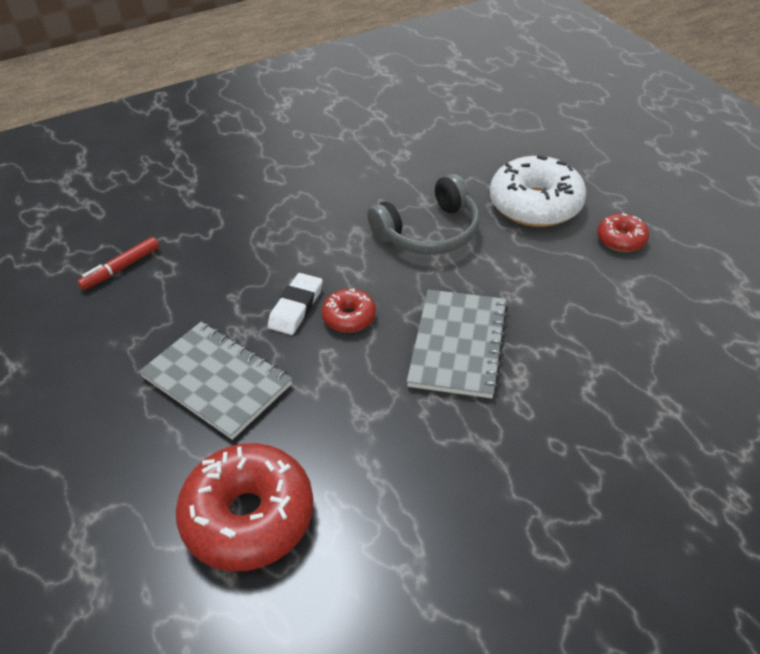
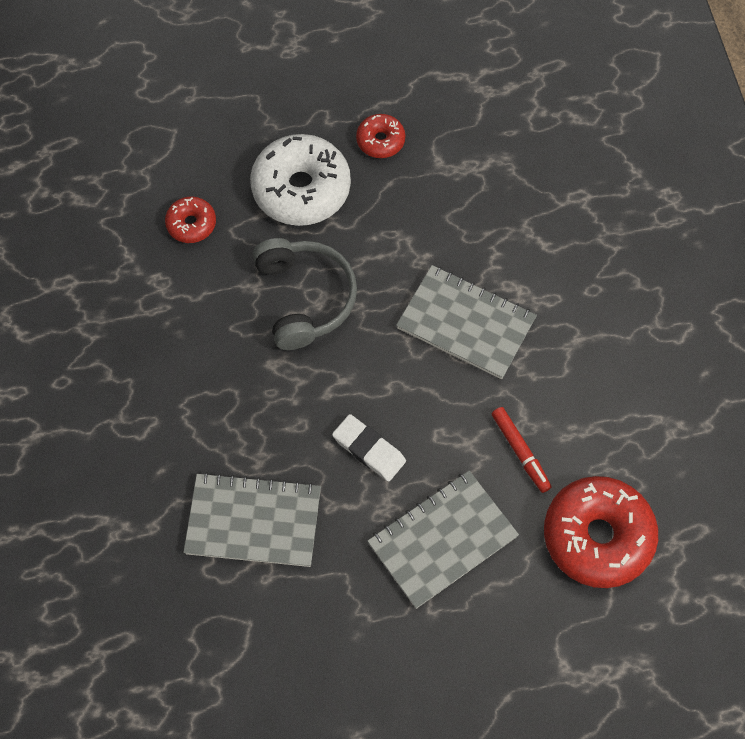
camera: 75 degrees left, 20 degrees up
red marker [77,237,159,290] -> red marker moved to [491,407,552,493]
red donut [322,288,376,333] -> red donut moved to [165,197,216,243]
none -> grey notebook [183,472,321,567]

